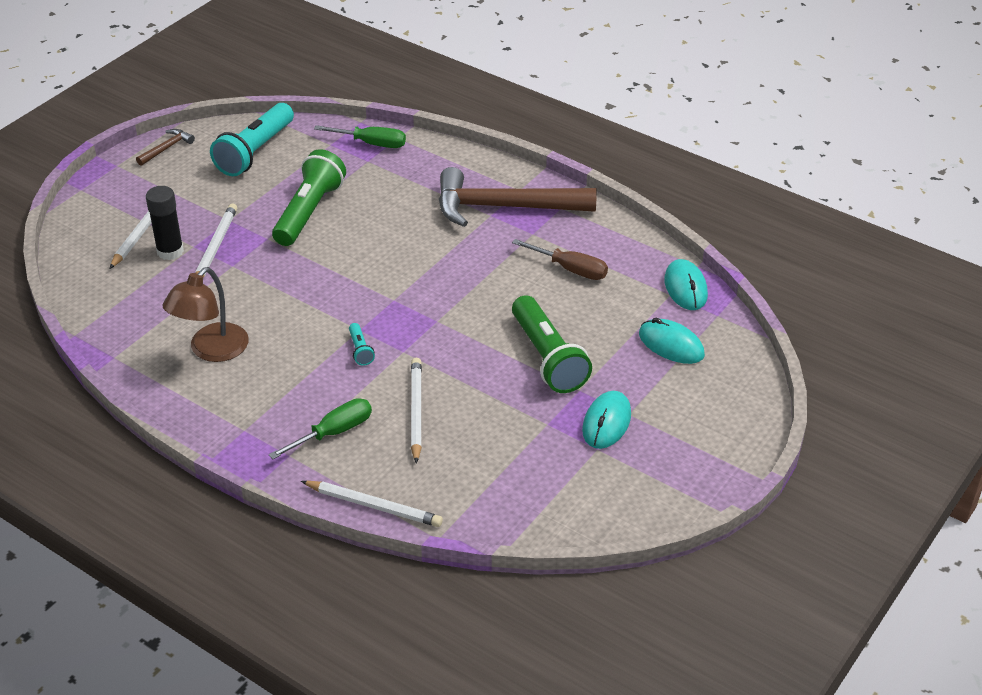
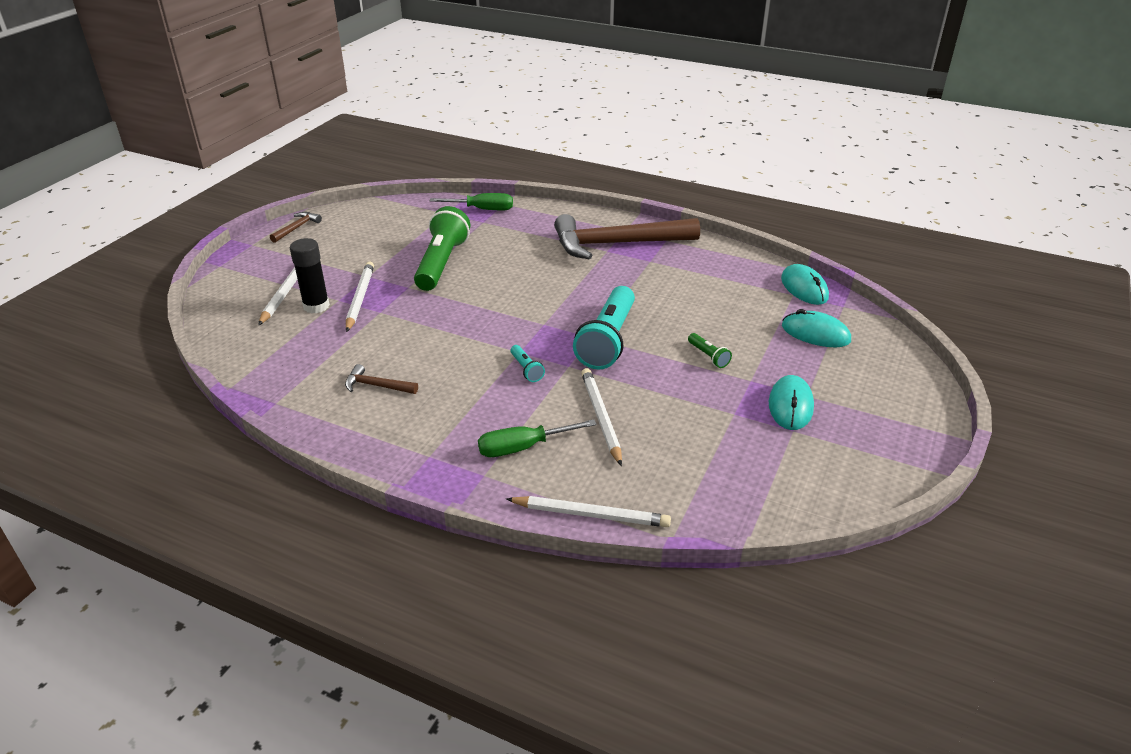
camera: 10 degrees left, 5 degrees down
brown lamp [162,267,249,362] -> brown hammer [345,364,418,394]
turquoise flashlight [210,103,294,176] -> turquoise flashlight moved to [573,286,635,370]
green screwdriver [269,398,372,459] -> green screwdriver turned 150 degrees counterclockwise [478,419,597,457]
brown screwdriver [512,239,608,280] -> none
green flashlight [512,295,592,393] -> green flashlight [688,333,732,368], size x0.43

